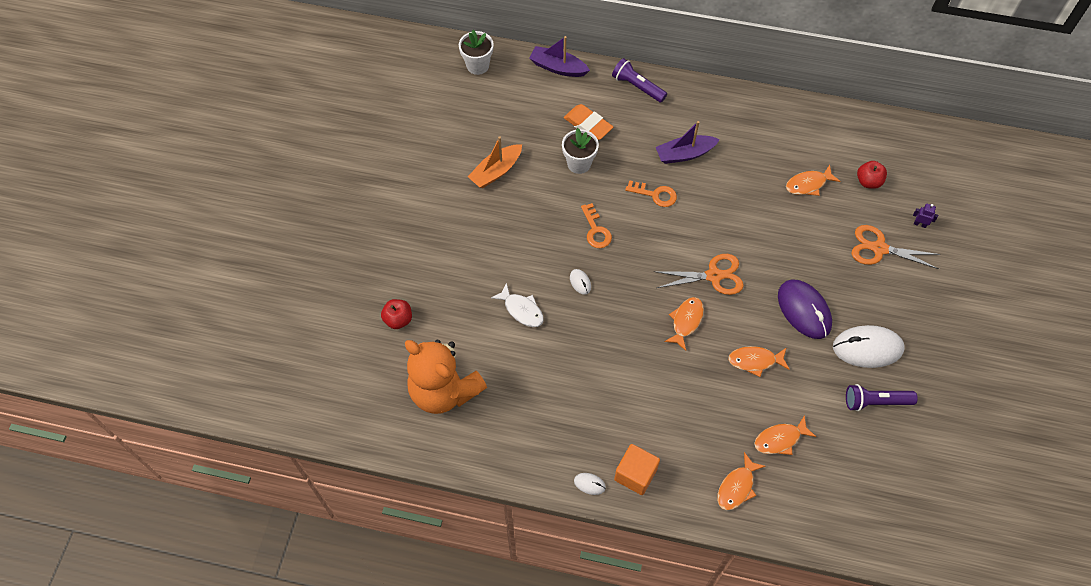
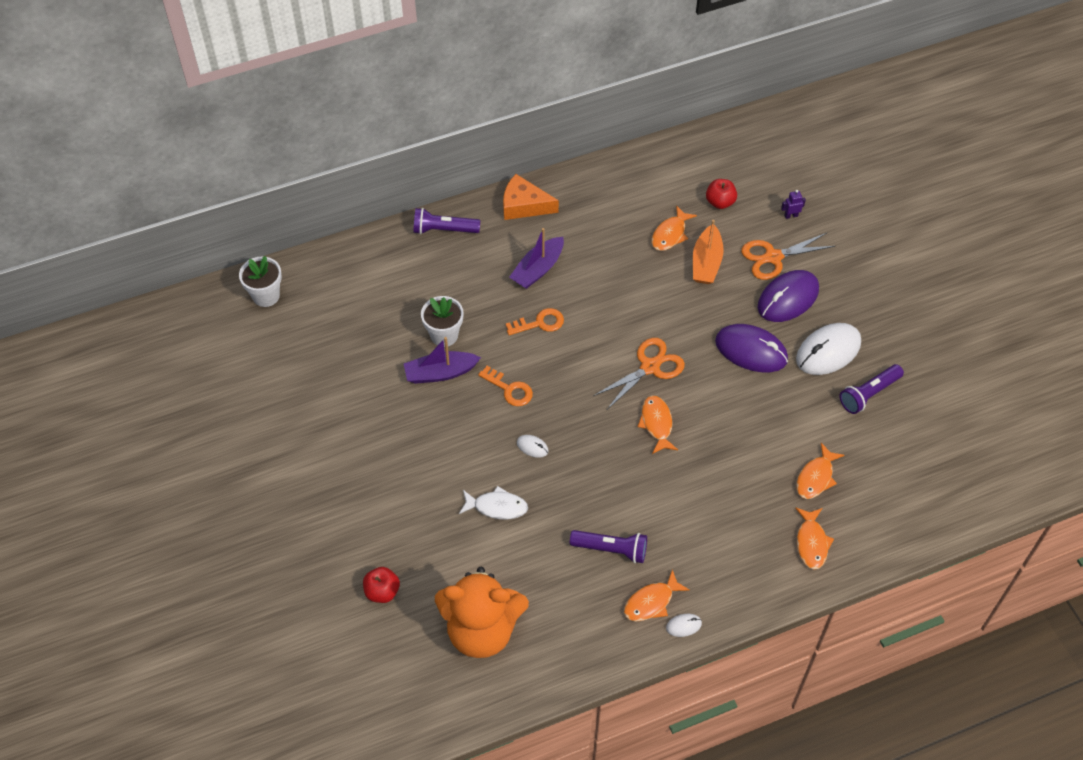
camera: 35 degrees left, 5 degrees down
orange boat [467,136,522,188] -> orange boat moved to [693,220,724,284]
purple boat [529,36,590,77] -> purple boat moved to [404,337,481,384]
orange eraser [564,104,613,140] -> none
orange cube [614,444,660,495] -> none
orange fish [728,346,790,377] -> orange fish moved to [624,569,690,621]
none -> orange cheese [503,174,559,220]
none -> purple flashlight [570,530,647,563]
none -> purple mouse [758,270,819,322]

